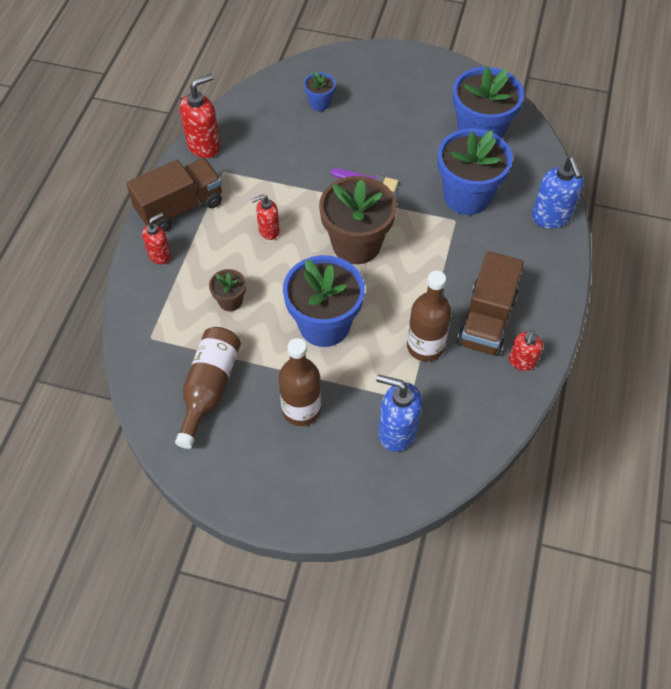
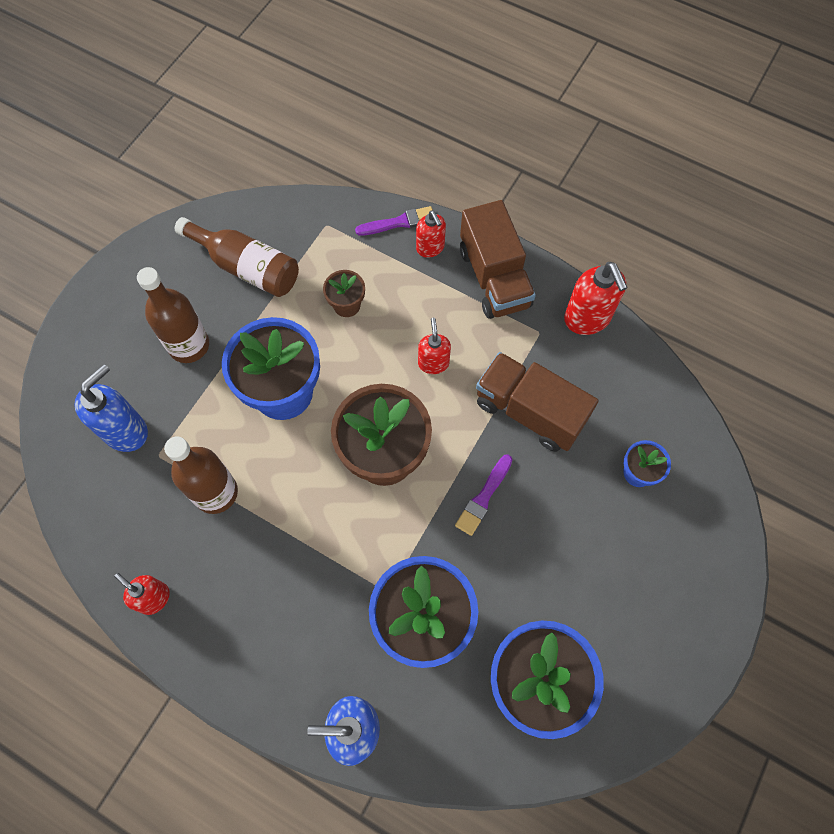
camera: 105 degrees right, 10 degrees up
brown truck [457,251,524,356] -> brown truck moved to [476,352,598,452]
none -> purple brush [355,206,433,236]

